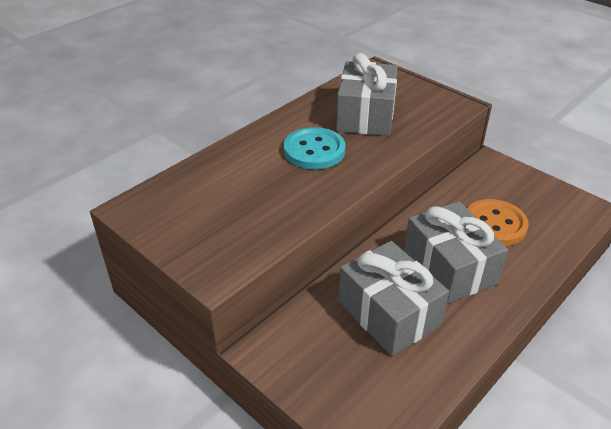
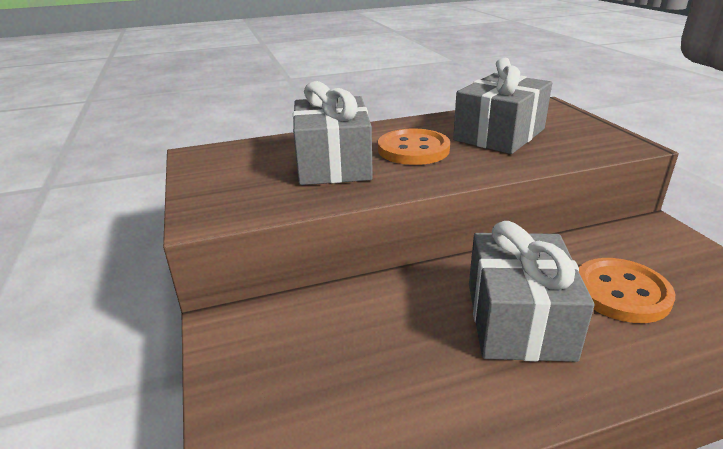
camera: 30 degrees right, 10 degrees down
turquoise button [284,127,346,169] -> orange button [378,128,450,165]
grey gift [338,241,449,356] -> grey gift moved to [293,81,373,185]

